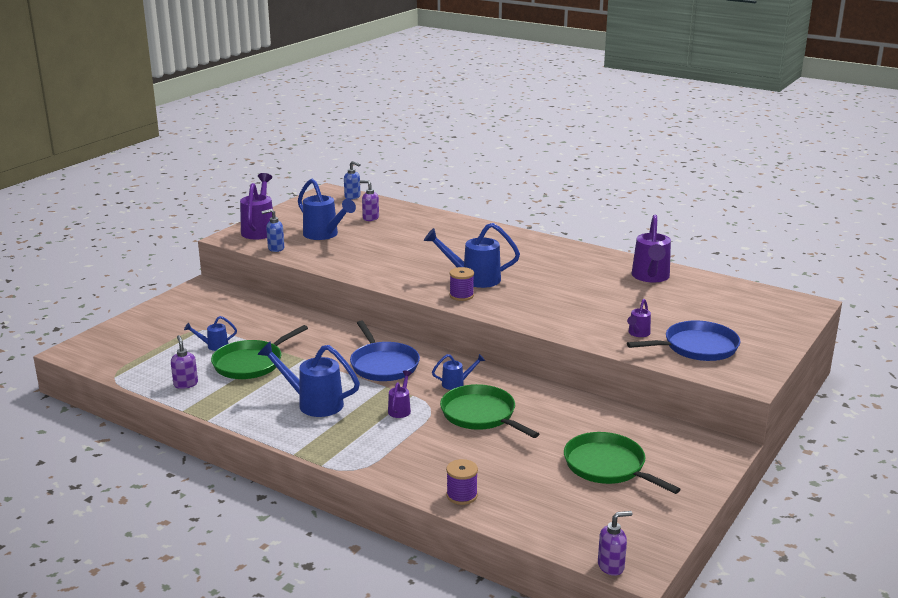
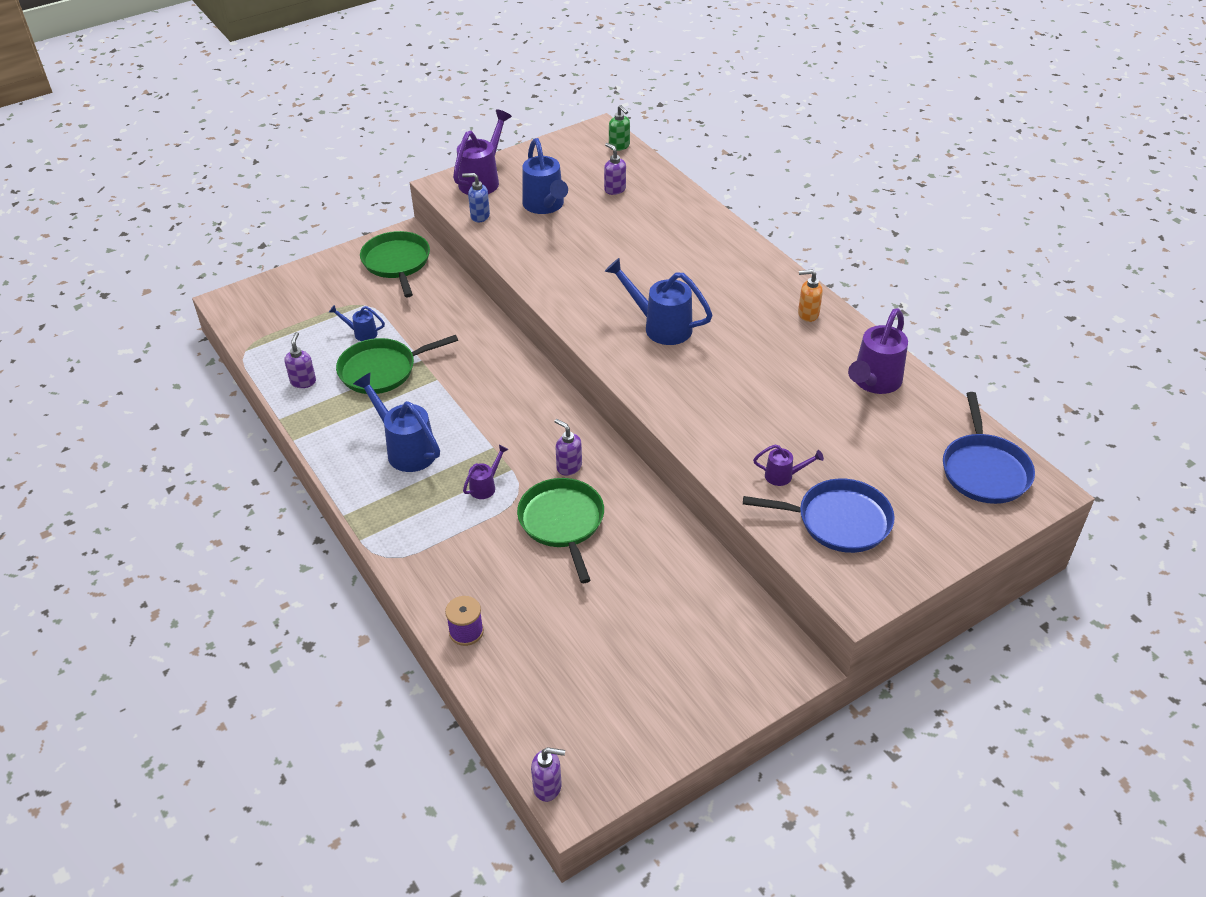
camera: 25 degrees right, 20 degrees up
blue soap dispenser [344,161,361,200] -> green soap dispenser [609,105,630,151]
blue pan [350,321,420,381] -> blue pan moved to [943,392,1035,504]
blue watering can [432,354,485,390] -> purple soap dispenser [554,419,582,476]
purple spool [450,267,474,301] -> none
green pan [564,432,681,494] -> green pan moved to [360,231,430,298]
purple watering can [627,299,651,337] -> purple watering can turned 135 degrees counterclockwise [753,444,824,486]
none -> orange soap dispenser [798,269,823,322]

